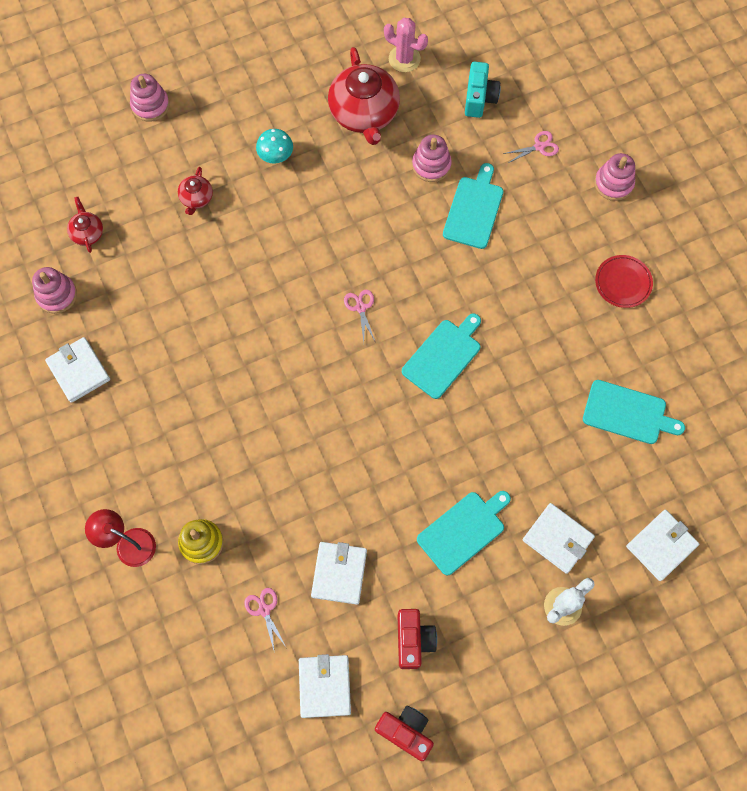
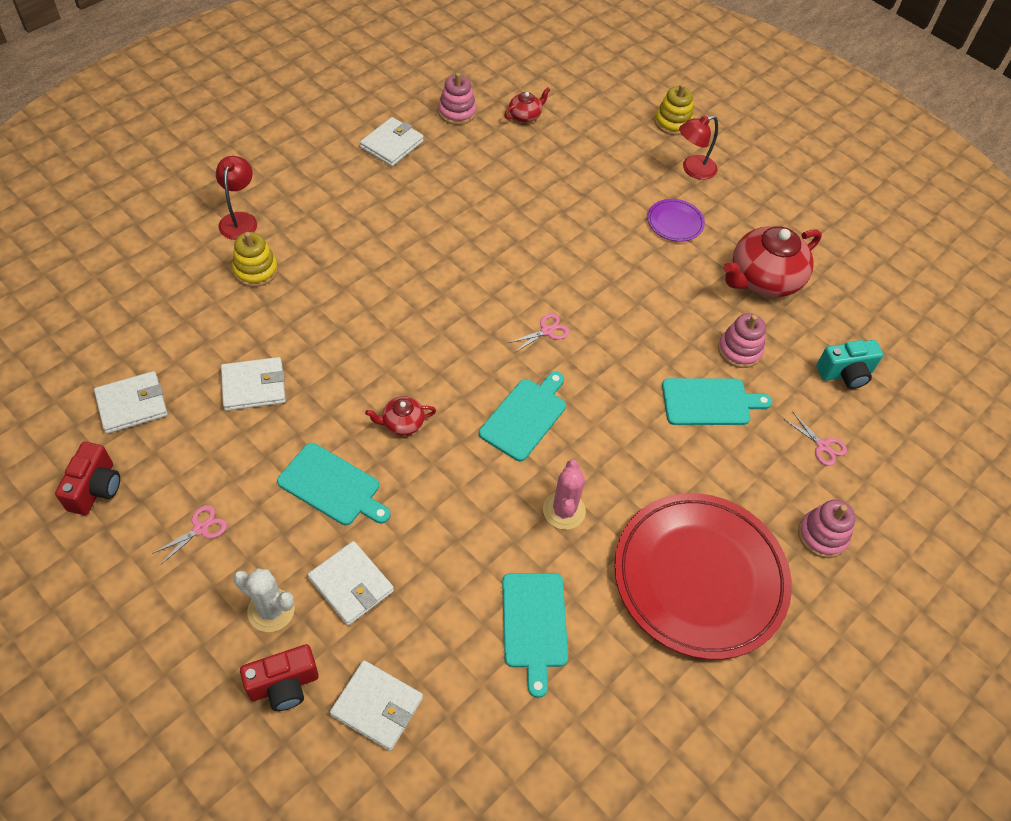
camera: 65 degrees right, 15 degrees down
pink stacking toy [130,74,170,122] -> yellow stacking toy [655,84,693,135]
red teapot [178,167,213,215] -> red teapot moved to [365,396,436,436]
pink scissors [244,588,286,650] -> pink scissors moved to [152,505,227,564]
turquoise mushroom [256,129,293,164] -> purple plate [647,199,705,242]
pink cactus [384,18,428,72] -> pink cactus moved to [543,460,586,530]
red camera [398,609,437,669] -> red camera moved to [240,644,319,711]
turquoise cutting board [402,314,481,399] -> turquoise cutting board turned 75 degrees counterclockwise [479,371,566,461]
white wallet [523,503,595,574] -> white wallet turned 60 degrees counterclockwise [308,541,394,626]
red plate [595,255,653,308] -> red plate [614,493,792,660], size x2.40
none -> red lamp [679,115,718,180]

